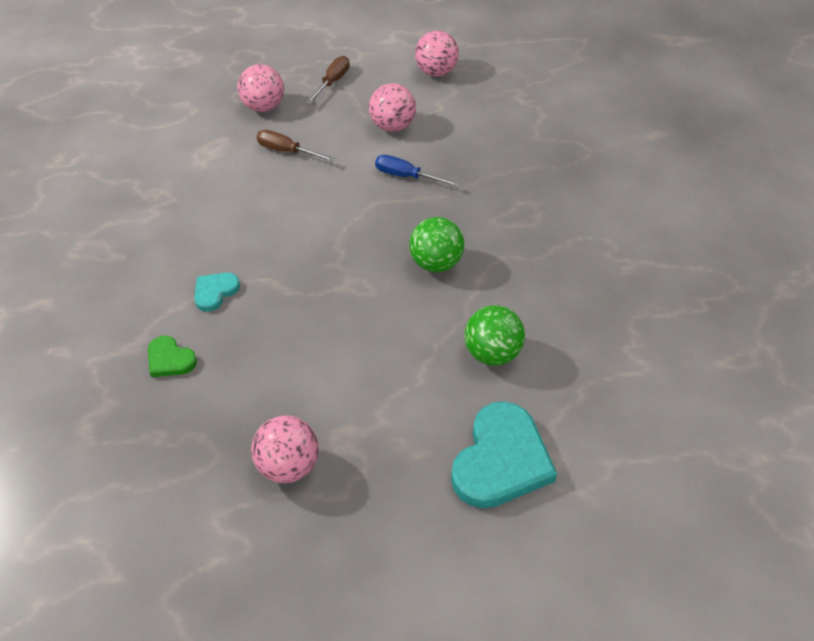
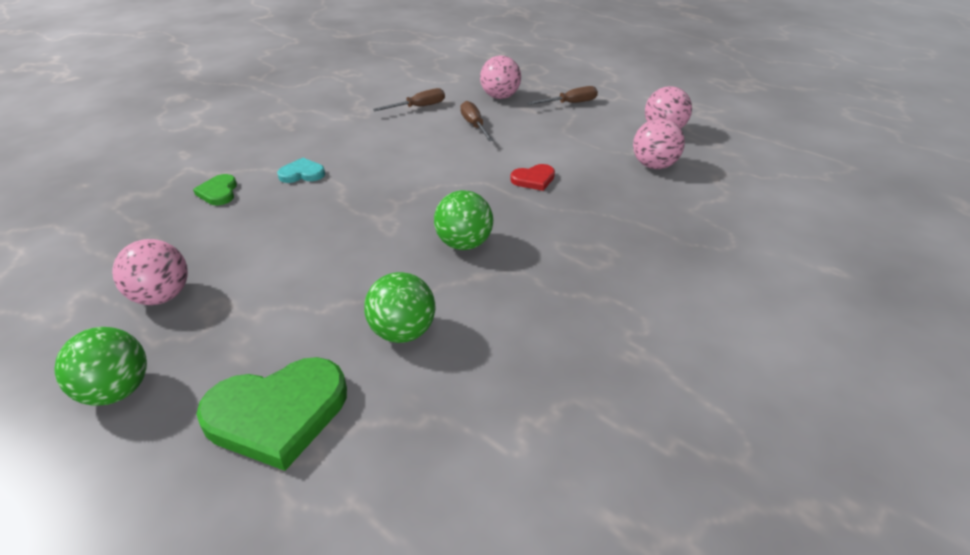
camera: 45 degrees right, 10 degrees down
pink ball [369,83,416,132] -> pink ball moved to [633,118,685,169]
blue screwdriver [375,155,460,187] -> red heart [510,164,555,191]
turquoise heart [451,401,557,509] -> green heart [196,357,347,471]
none -> green ball [54,327,147,406]
none -> brown screwdriver [373,88,445,111]

